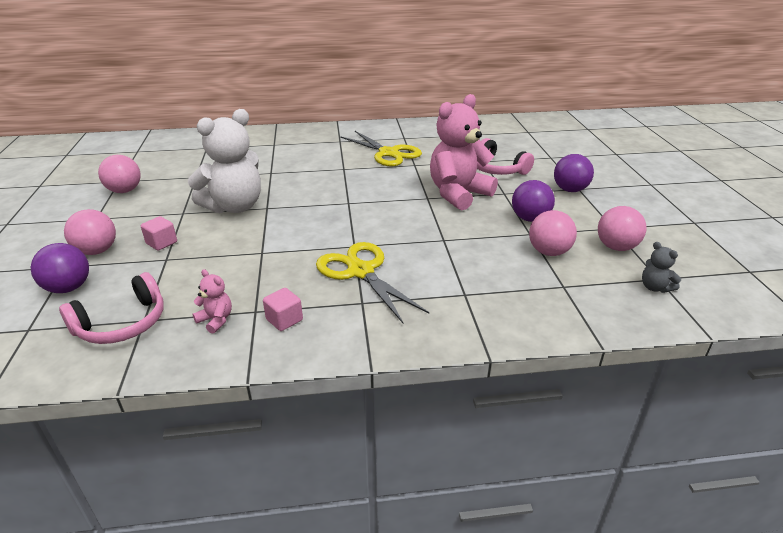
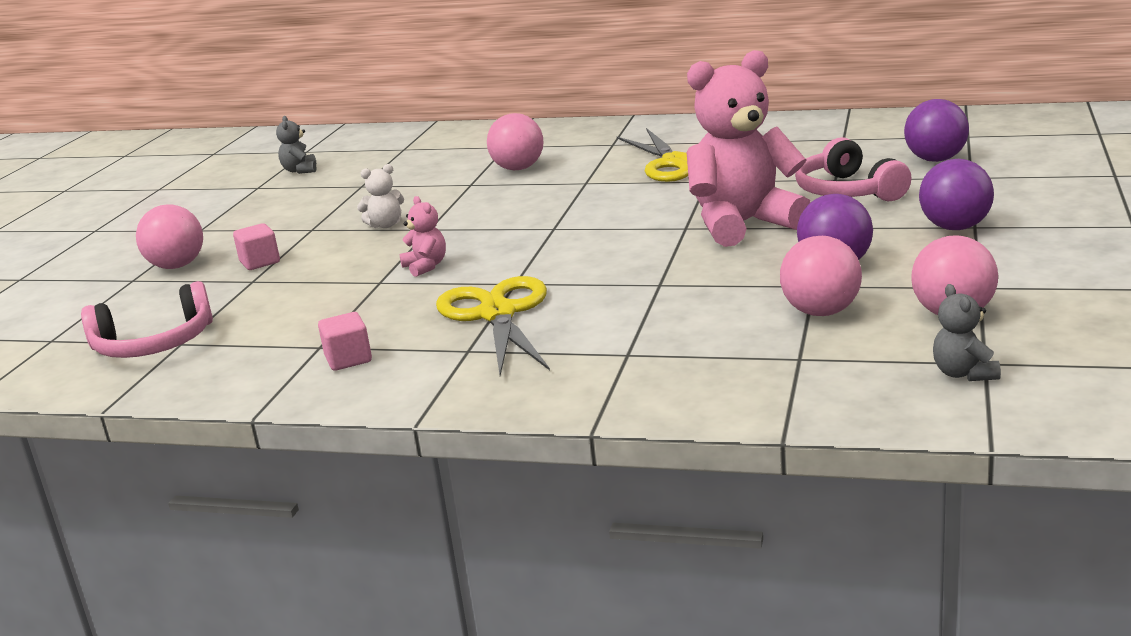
camera: 25 degrees right, 10 degrees down
purple ball [31,243,89,293] -> purple ball moved to [904,99,969,162]
pink ball [98,155,141,193] -> pink ball moved to [487,113,544,170]
white teddy bear [188,109,261,214] -> white teddy bear [357,164,404,228], size x0.41
pink teddy bear [192,269,232,334] -> pink teddy bear moved to [400,196,446,277]
none -> grey teddy bear [276,116,317,174]

